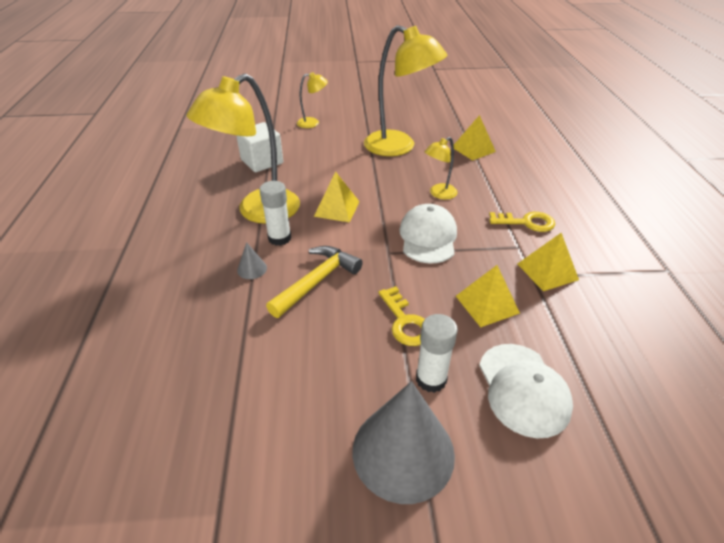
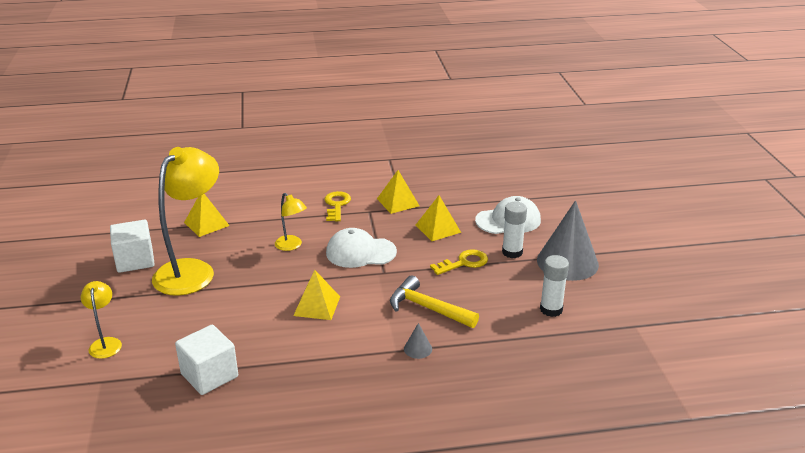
camera: 95 degrees left, 10 degrees down
yellow lamp [187,73,300,224] -> none
white glue stick [260,181,291,246] -> white glue stick moved to [540,255,569,317]
none -> white cube [110,220,155,273]

